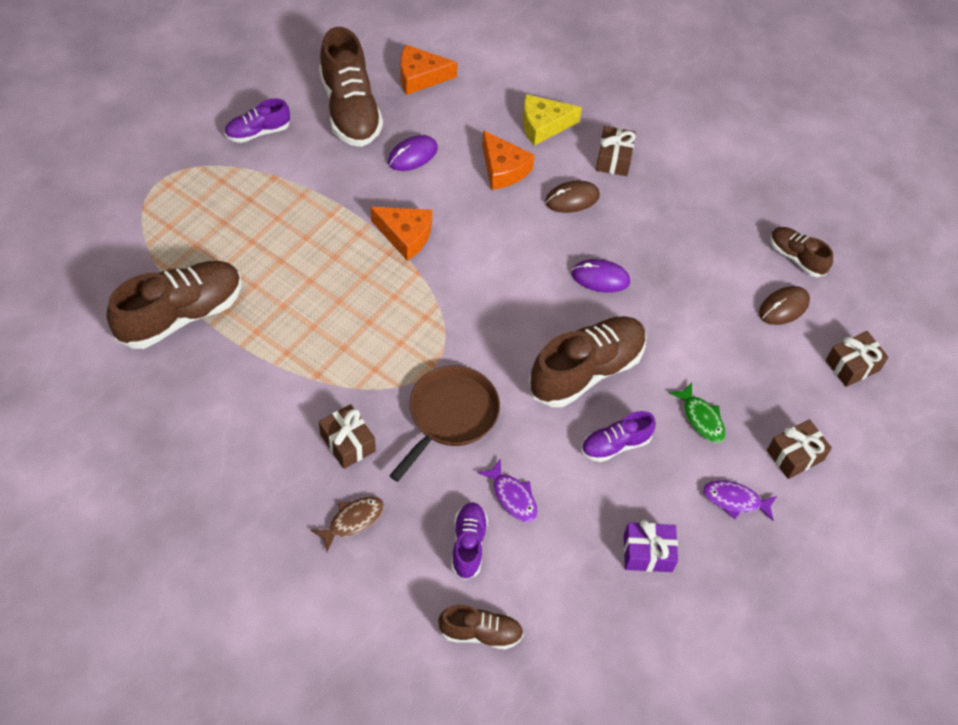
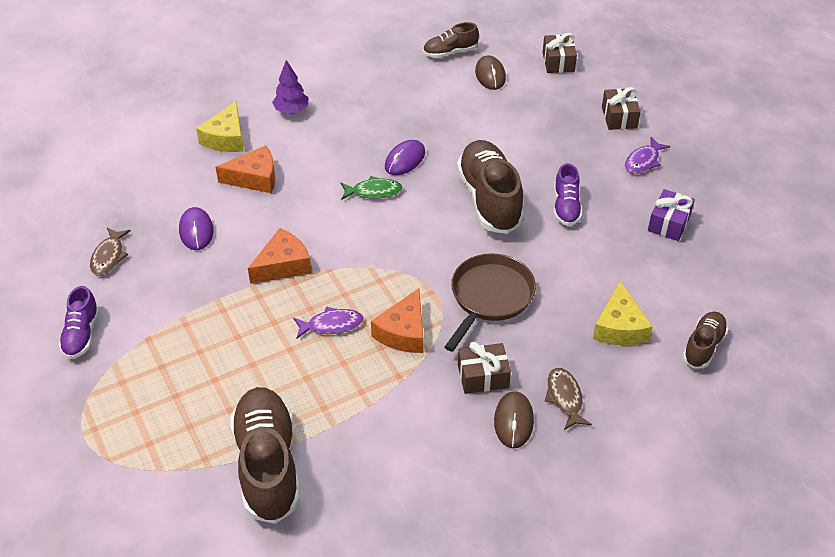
camera: 60 degrees left, 10 degrees down
brown shoe [319,27,383,147] -> brown fish [90,228,131,276]
brown pan [389,365,500,482] -> brown pan turned 60 degrees clockwise [445,253,536,352]
orange cheese [401,44,458,95] -> orange cheese moved to [371,288,423,353]
purple shoe [451,502,488,580] -> yellow cheese [593,281,653,345]
purple fish [478,458,538,523] -> purple fish moved to [293,306,364,339]
brown mouse [545,180,600,213] -> brown mouse moved to [494,391,534,448]
brown gift [596,126,636,176] -> purple tree [272,60,309,114]
green fish [669,382,726,443] -> green fish moved to [341,176,403,200]

